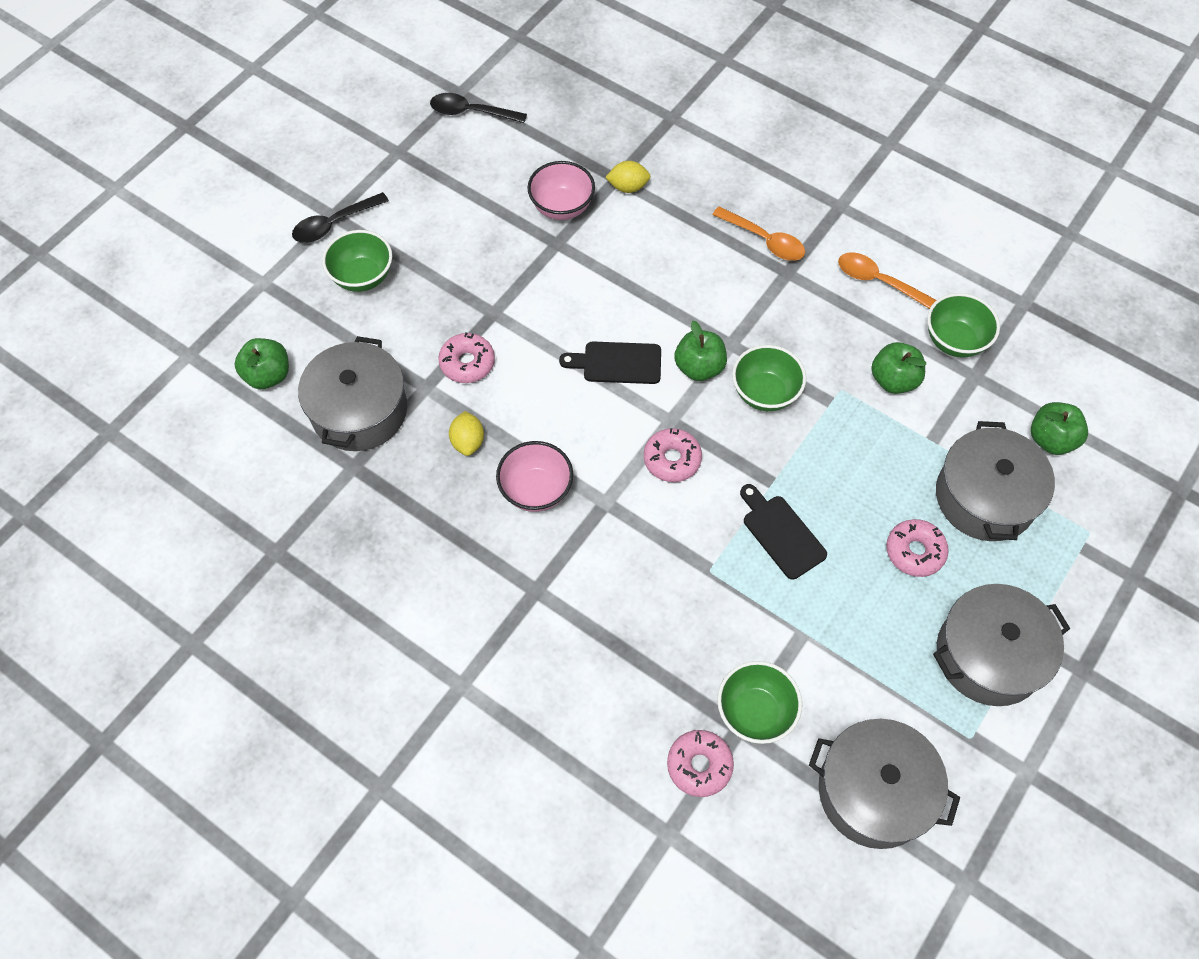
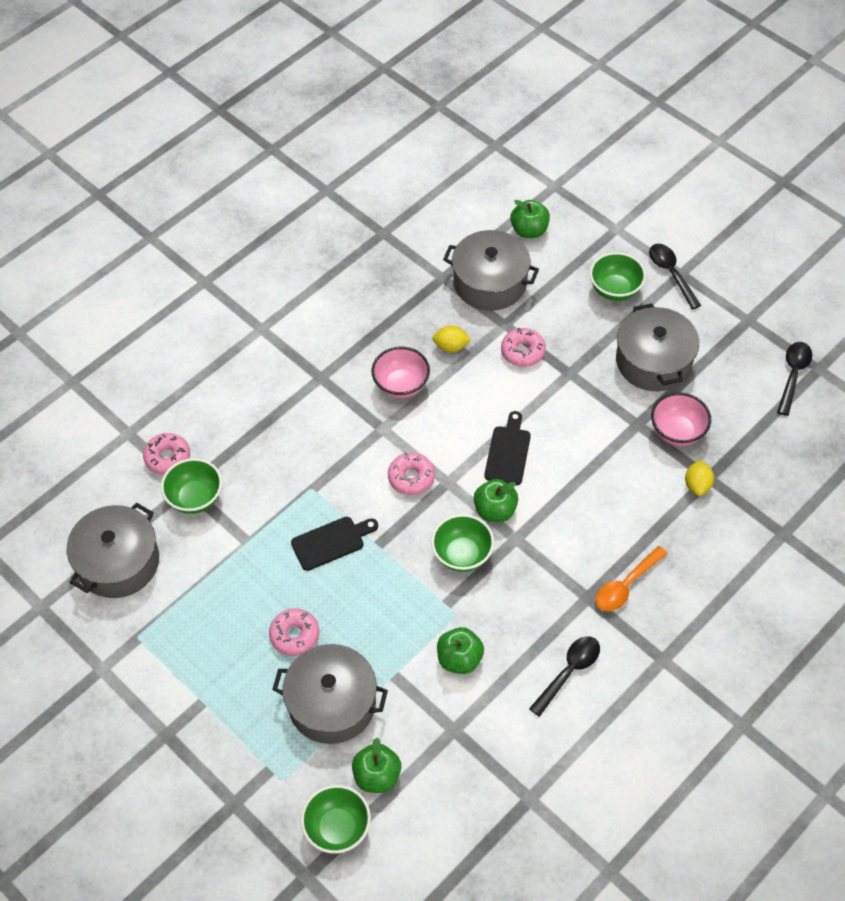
camera: 100 degrees right, 5 degrees down
orange spoon [838,252,936,309] -> black spoon [529,636,600,717]
green bowl [927,293,1000,358] -> green bowl moved to [301,785,371,854]
grey pot [933,584,1070,706] -> grey pot moved to [616,303,699,391]

